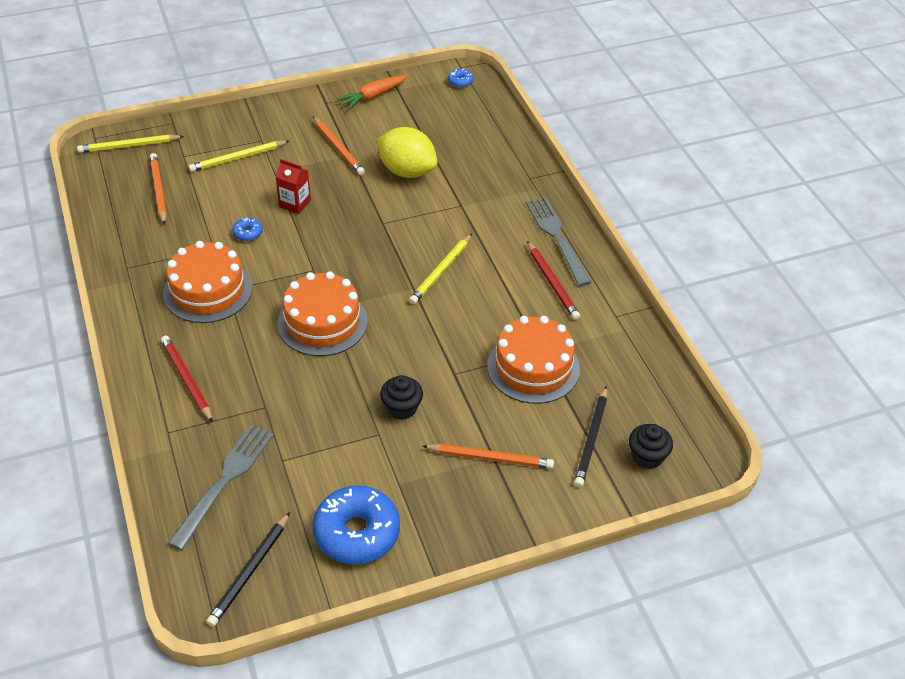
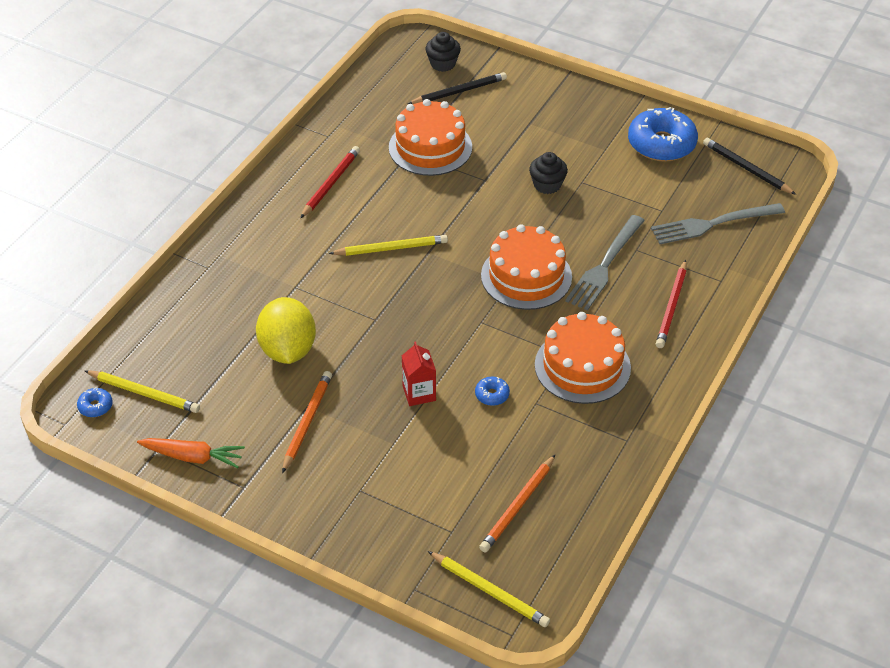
camera: 130 degrees left, 0 degrees up
yellow pencil [189,141,289,172] -> yellow pencil moved to [85,370,200,413]
black pencil [206,512,290,627] -> black pencil turned 120 degrees counterclockwise [703,138,796,195]
orange pencil [422,444,554,469] -> none
grey fork [526,197,592,286] -> grey fork moved to [565,215,645,311]

